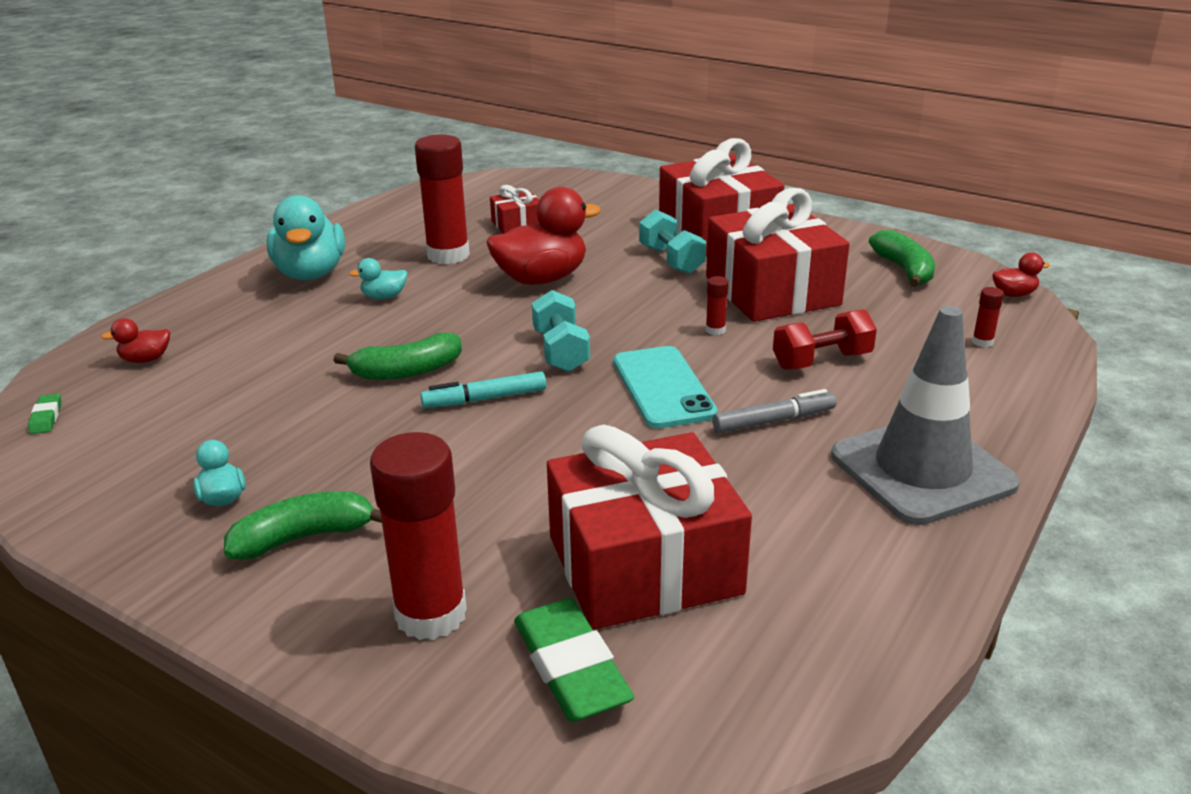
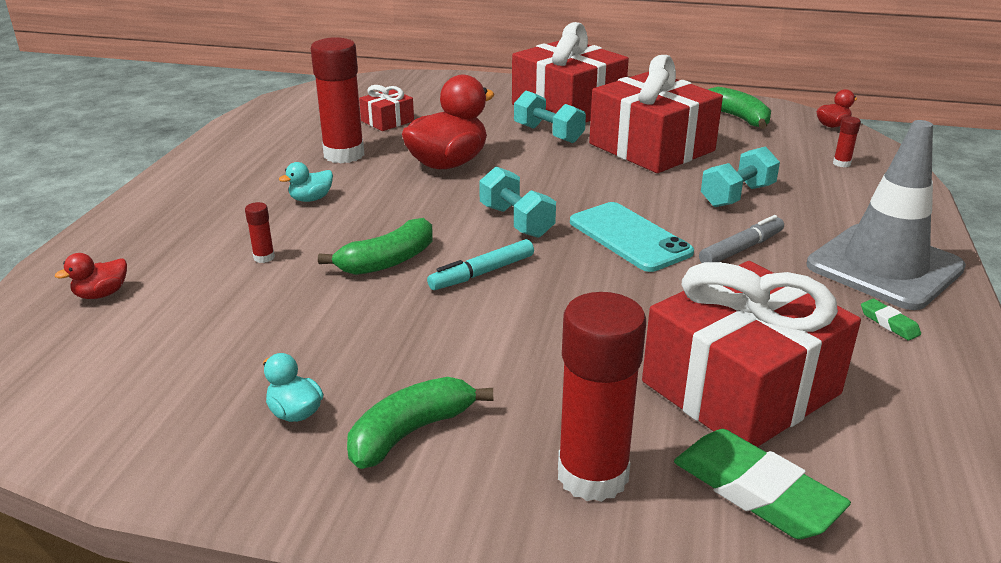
camera: 20 degrees left, 0 degrees up
green eraser [28,394,61,434] -> green eraser moved to [861,299,921,341]
turquoise duck [267,195,345,280] -> none
red glue stick [706,276,729,335] -> red glue stick moved to [245,202,275,263]
red dumbbell [773,309,877,370] -> turquoise dumbbell [701,146,780,207]

